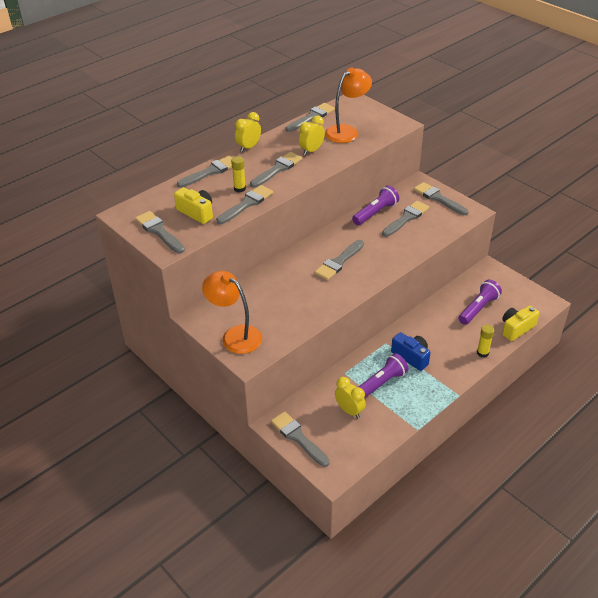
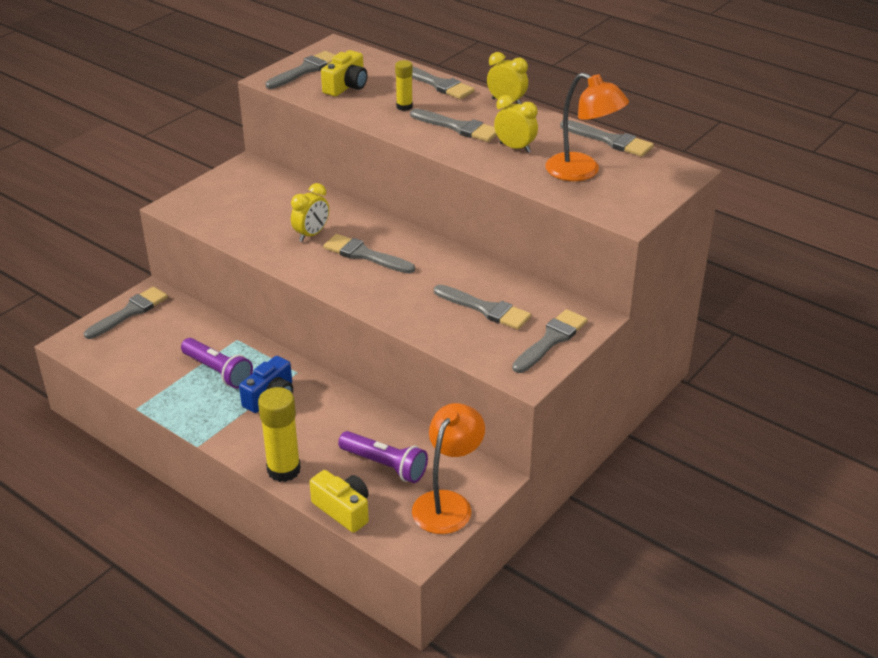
camera: 80 degrees right, 5 degrees down
orange lamp [202,271,262,354] -> orange lamp moved to [412,403,485,534]
grey brush [216,185,273,224] -> none
yellow clock [335,377,366,418] -> yellow clock moved to [291,183,329,242]
purple flashlight [352,185,399,225] -> none
yellow glue stick [477,325,494,358] -> yellow glue stick [258,387,301,482], size x1.75

